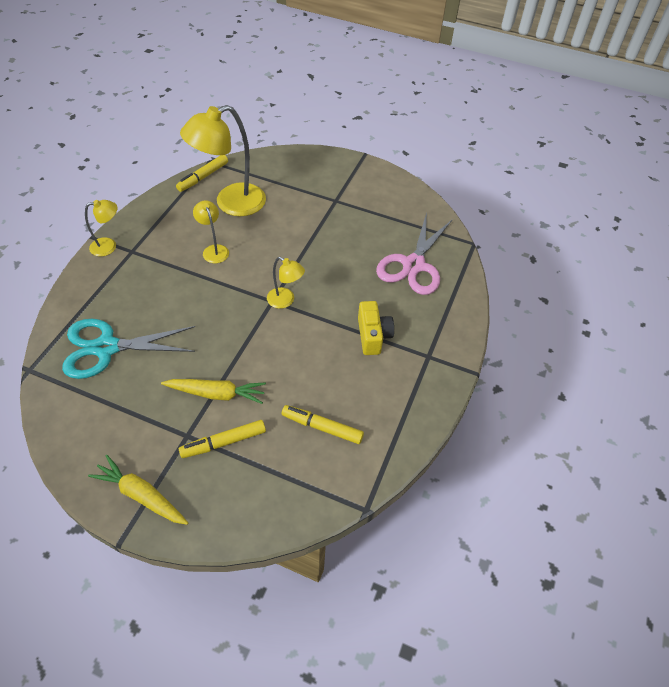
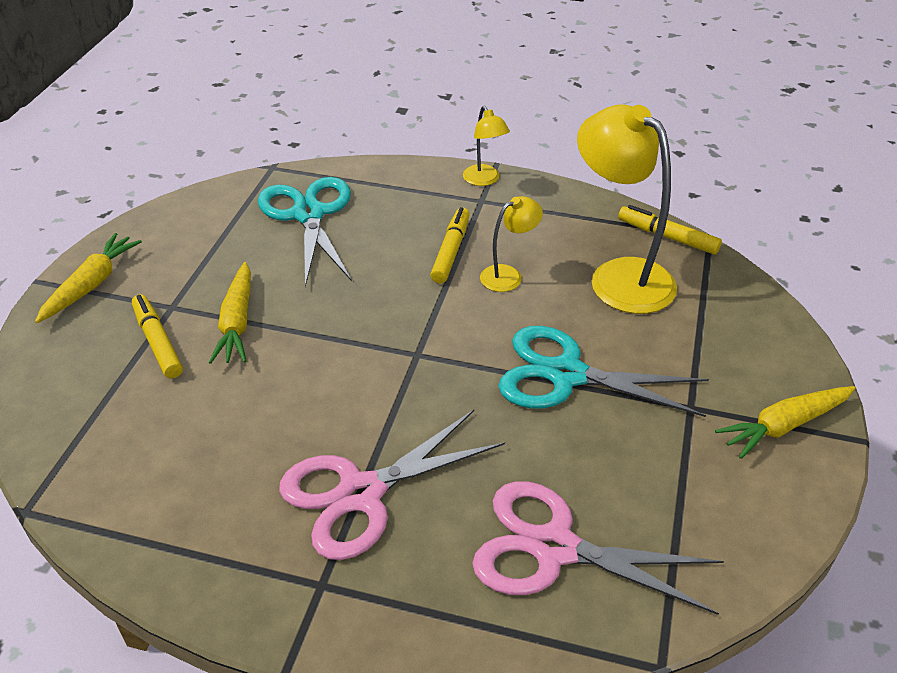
camera: 85 degrees right, 10 degrees down
yellow lamp [267,257,305,309] -> none
yellow marker [282,405,364,444] -> yellow marker moved to [430,207,470,283]
yellow camera [358,301,394,355] -> pink scissors [279,410,505,560]
none -> turquoise scissors [498,326,709,417]
none -> yellow carrot [715,386,855,459]

